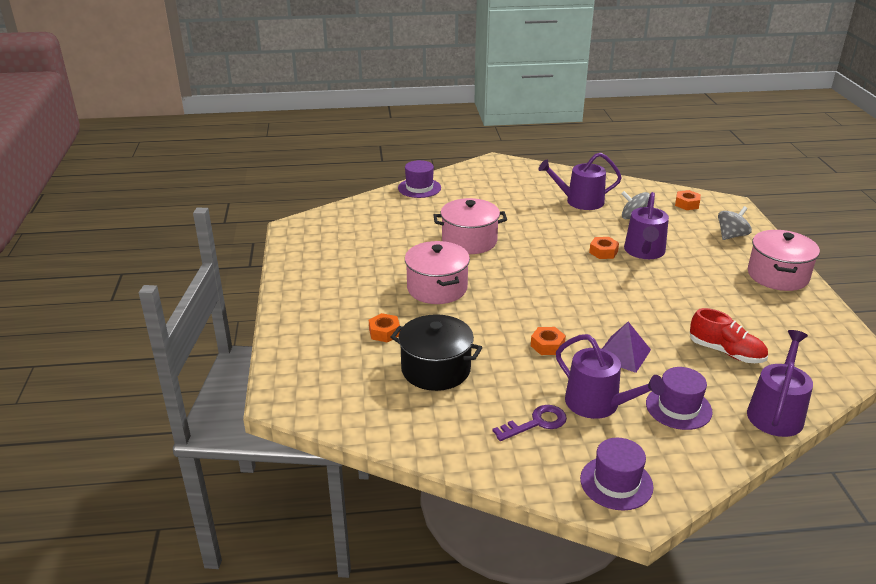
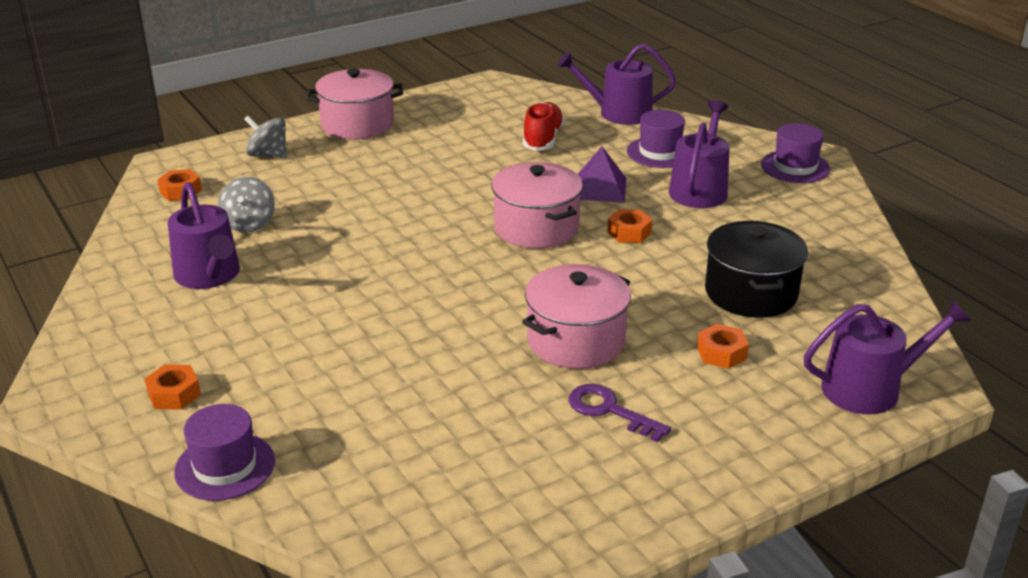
camera: 115 degrees left, 0 degrees up
pink pot [433,198,507,254] -> pink pot moved to [491,162,583,249]
purple key [493,405,567,441] -> purple key moved to [569,384,671,442]
orange nut [589,237,619,259] -> orange nut moved to [145,365,201,410]
purple watering can [624,192,669,259] -> purple watering can moved to [804,299,971,415]

